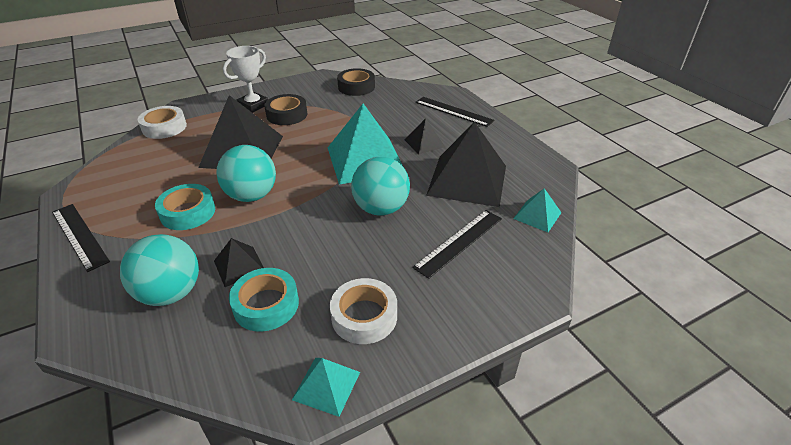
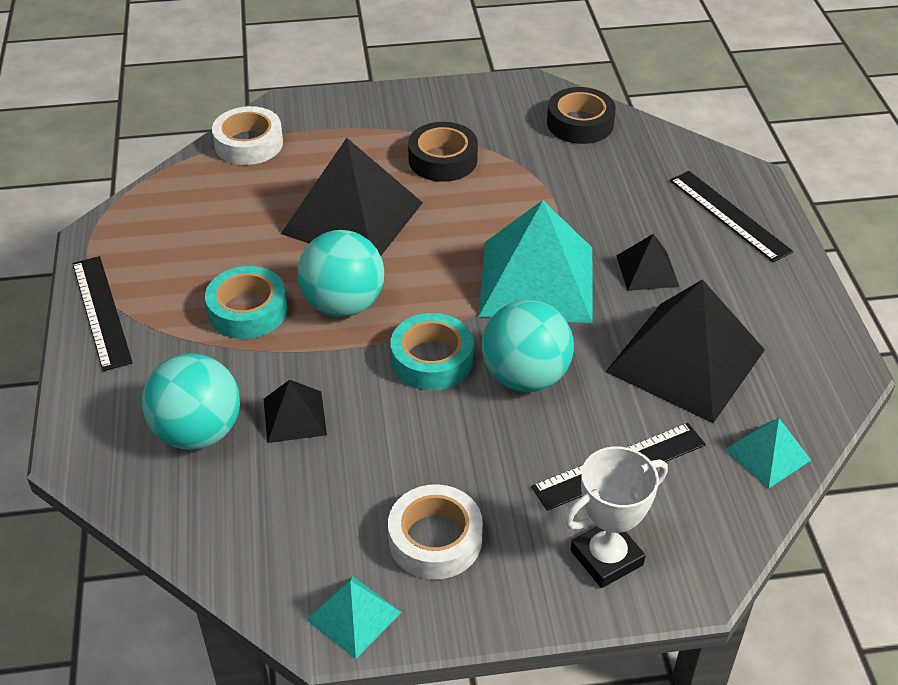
camera: 20 degrees right, 5 degrees up
white trophy [223,46,268,113] -> white trophy moved to [564,446,668,588]
turquoise tape [229,268,299,331] -> turquoise tape moved to [390,313,473,390]

